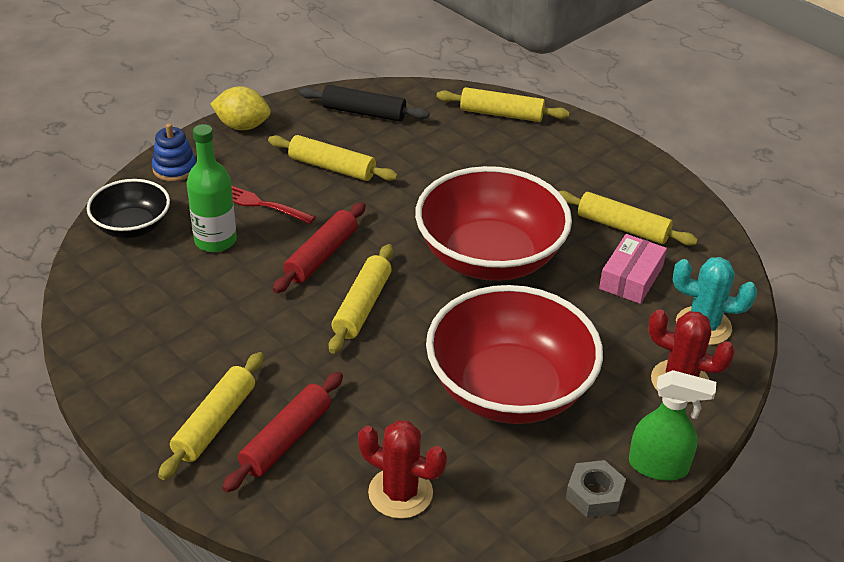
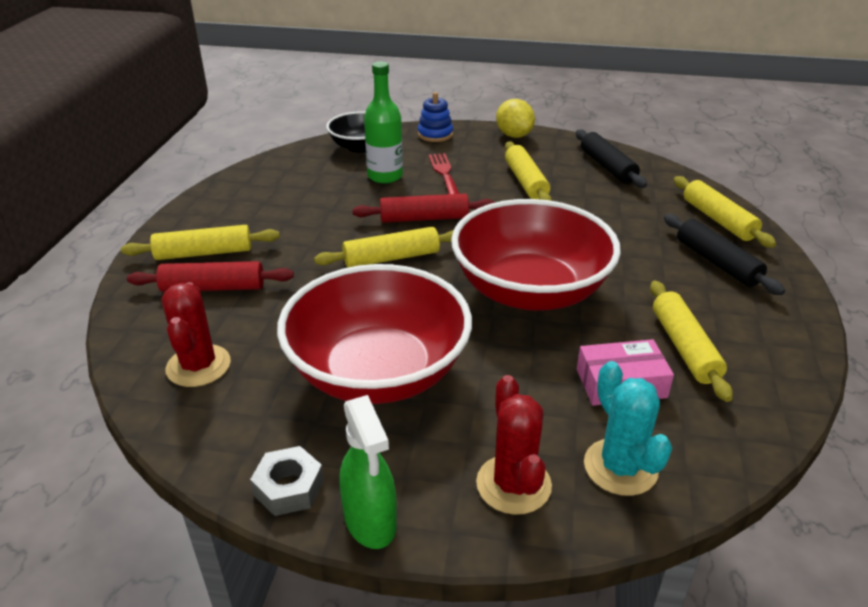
camera: 55 degrees right, 5 degrees down
none -> black rolling pin [664,214,785,295]

